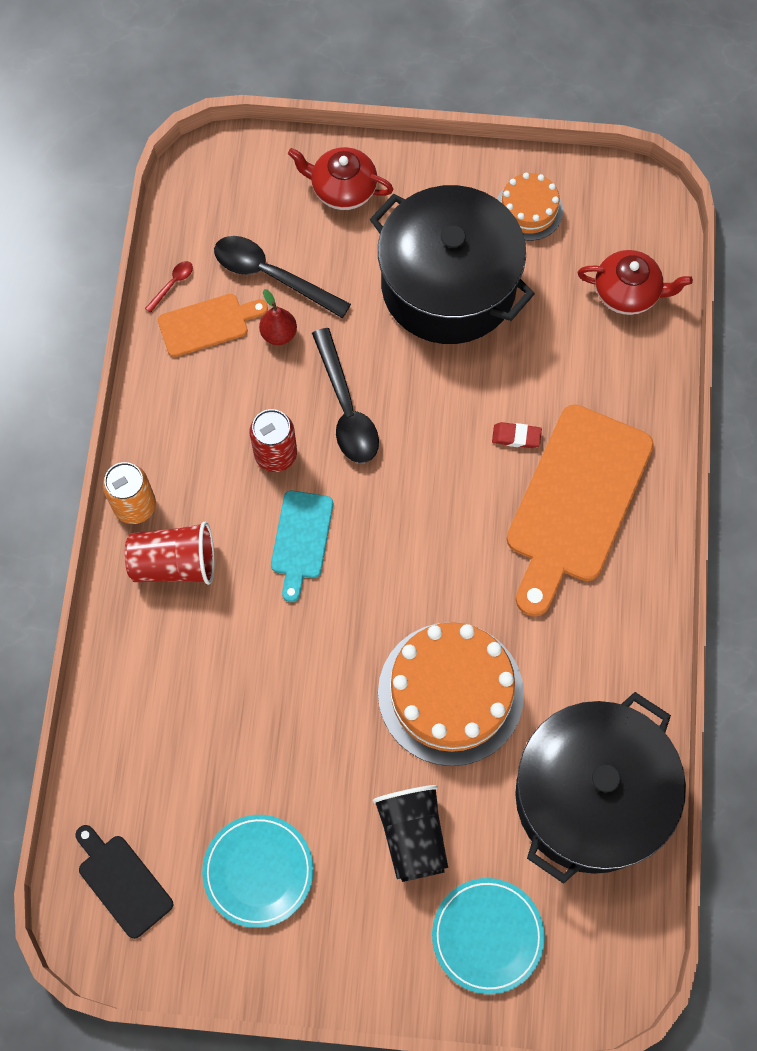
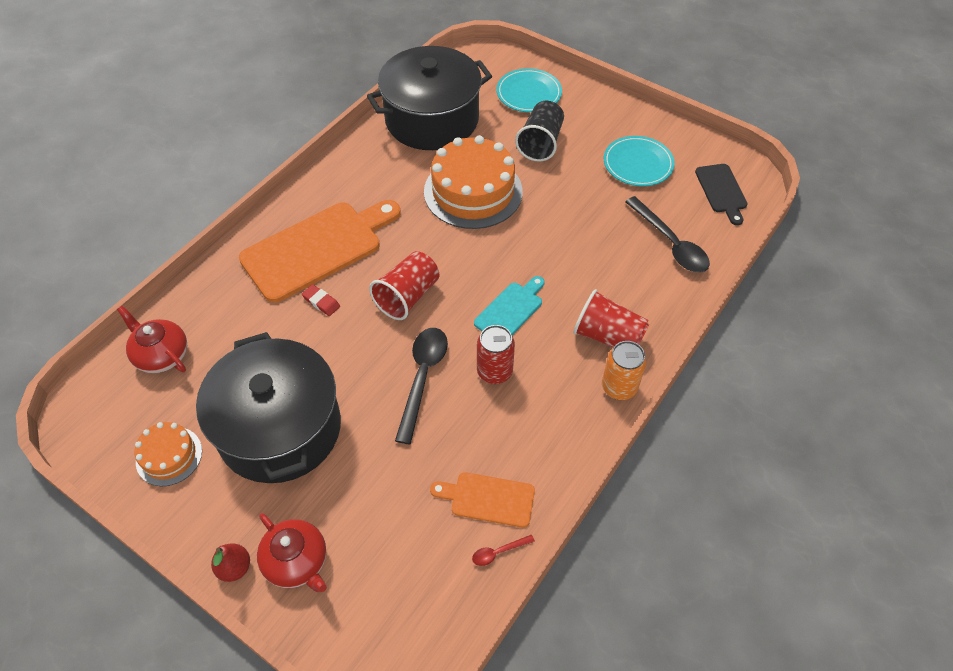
camera: 150 degrees left, 15 degrees down
black spoon [214,236,351,318] -> black spoon moved to [625,196,710,273]
red pear [259,289,297,345] -> red pear moved to [211,543,250,582]
none -> red cup [369,251,439,320]

